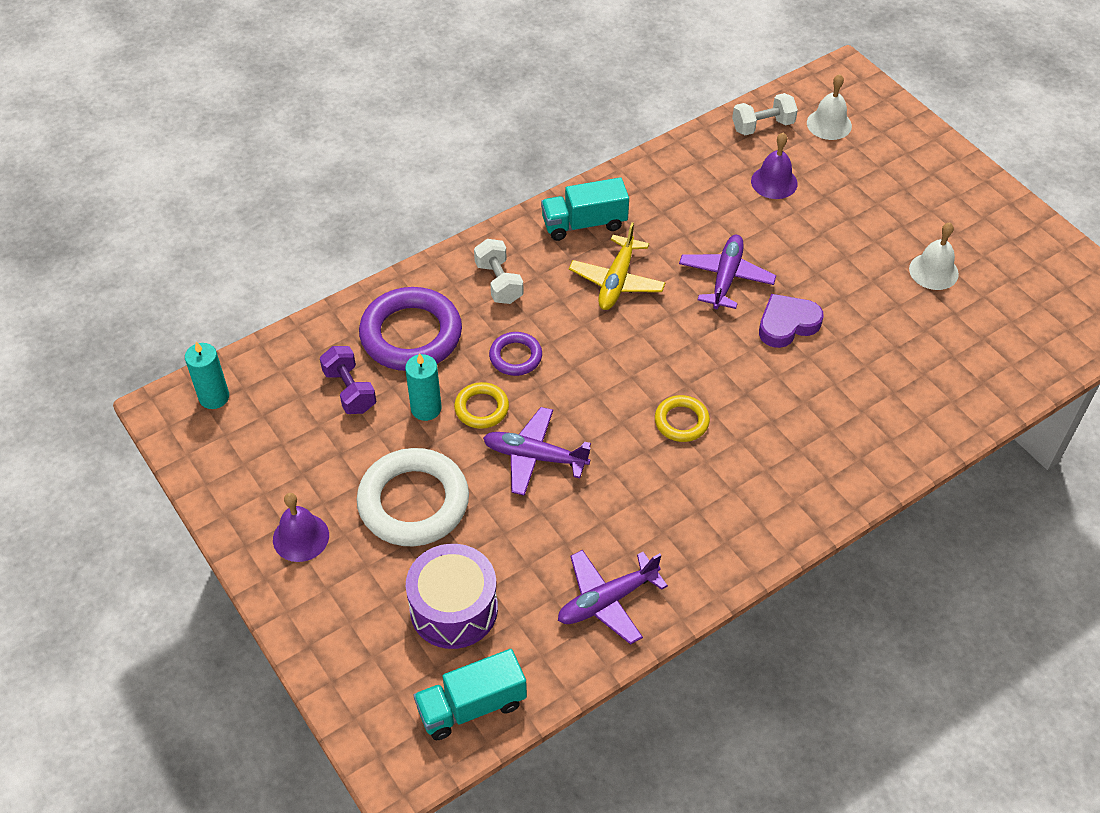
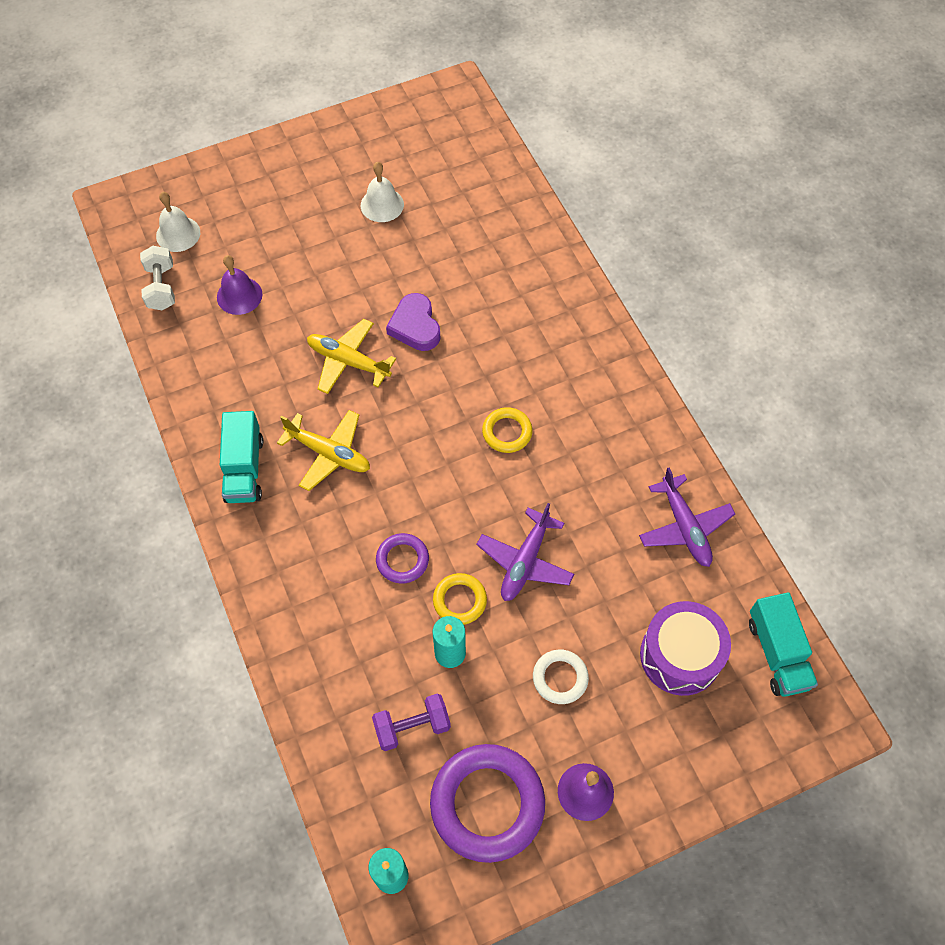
camera: 80 degrees left, 10 degrees up
white ring [357,448,469,546] -> white ring [533,650,589,704], size x0.51
purple ring [359,287,462,371] -> purple ring moved to [430,744,545,863]
white dumbbell [474,239,524,304] -> none
purple plane [679,235,776,309] -> yellow plane [307,319,396,394]

